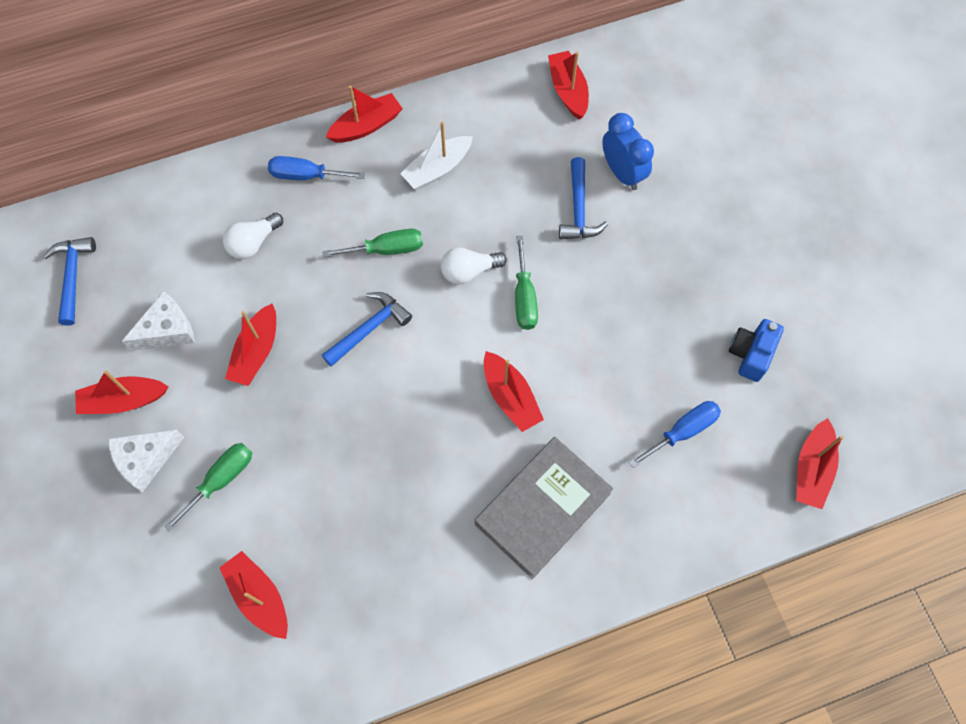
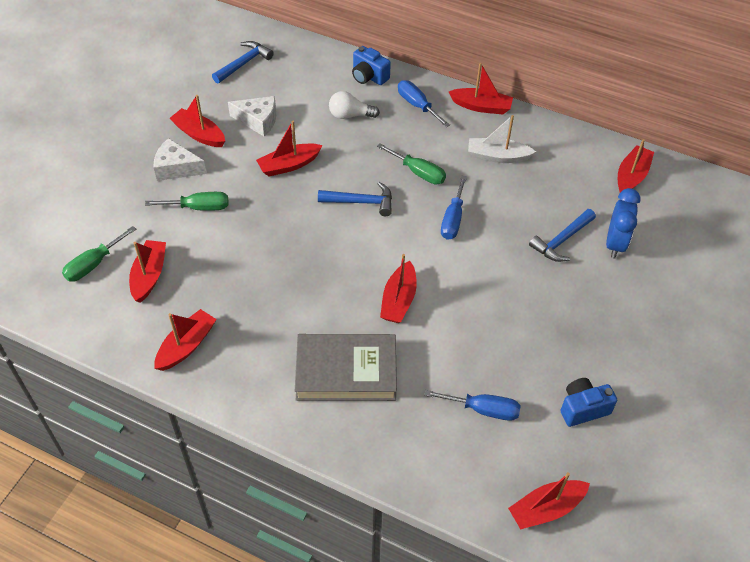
camera: 45 degrees right, 15 degrees down
white light bulb [441,247,507,285] -> blue screwdriver [441,176,467,240]
green screwdriver [515,236,538,330] -> green screwdriver moved to [62,226,136,282]
none -> red boat [154,309,217,371]
none -> blue camera [352,46,391,85]

